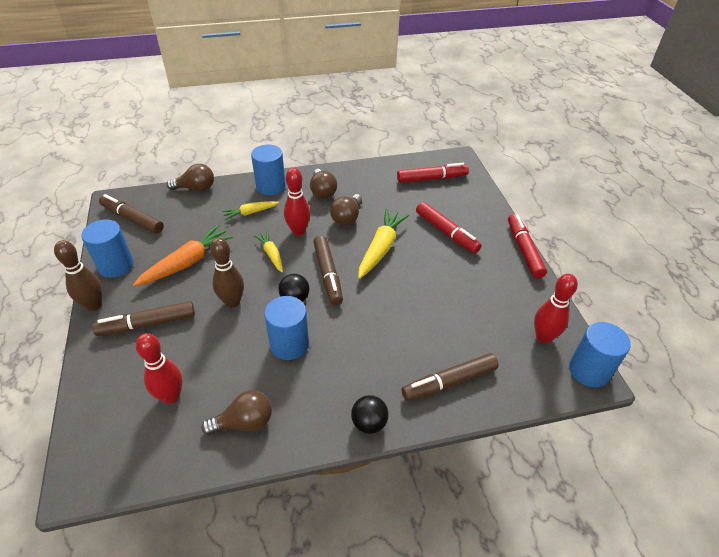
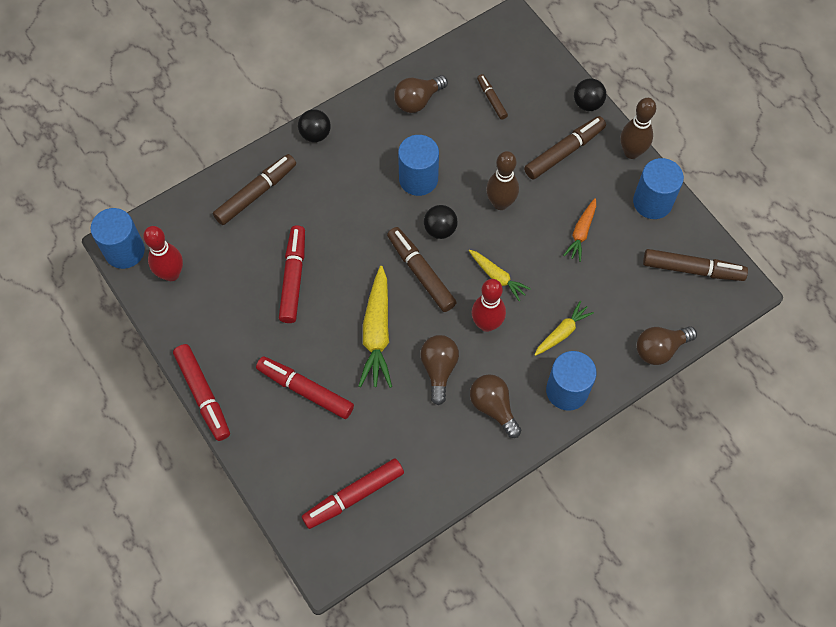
camera: 160 degrees right, 20 degrees up
orange carrot [133,225,234,287] -> orange carrot [563,198,596,262], size x0.58
red bowling pin [136,333,183,404] -> brown marker [477,74,508,120]
none -> red marker [279,225,305,323]
none -> black ball [574,78,606,111]

